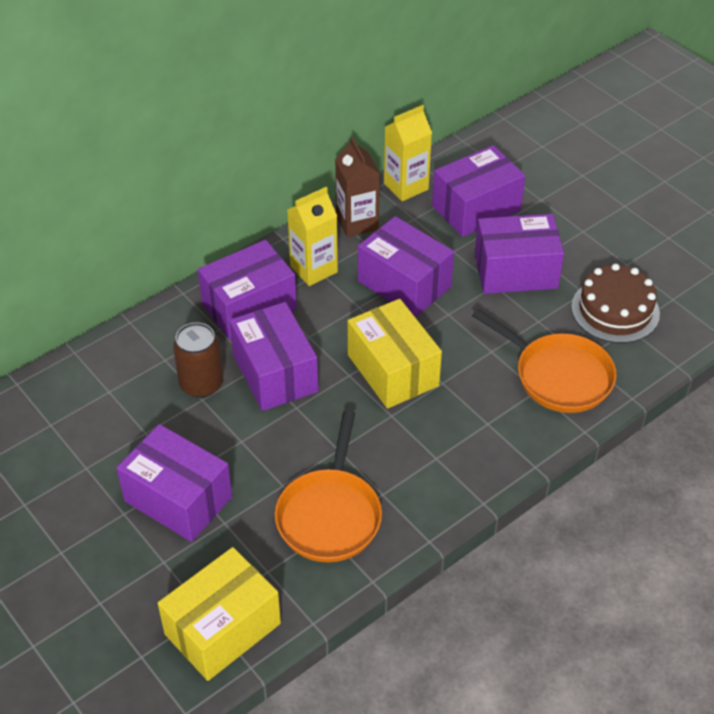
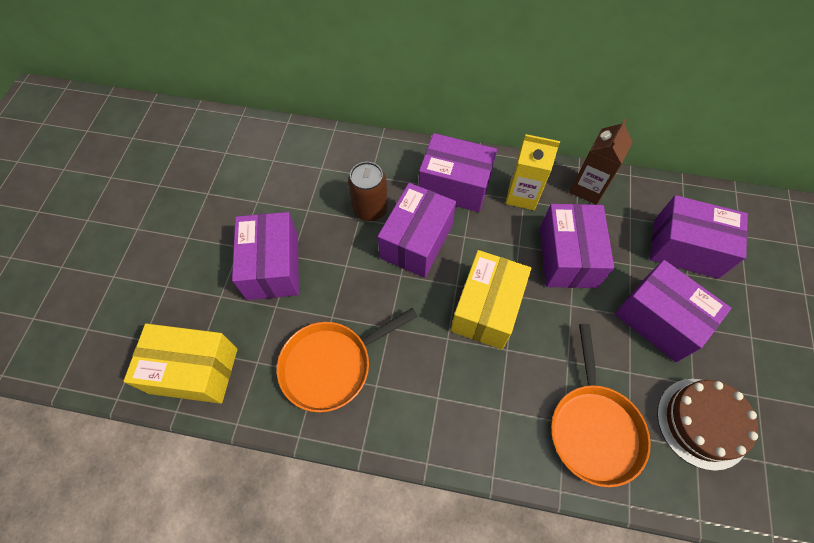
camera: 50 degrees right, 15 degrees up
yellow carton [384,105,432,201] -> none

